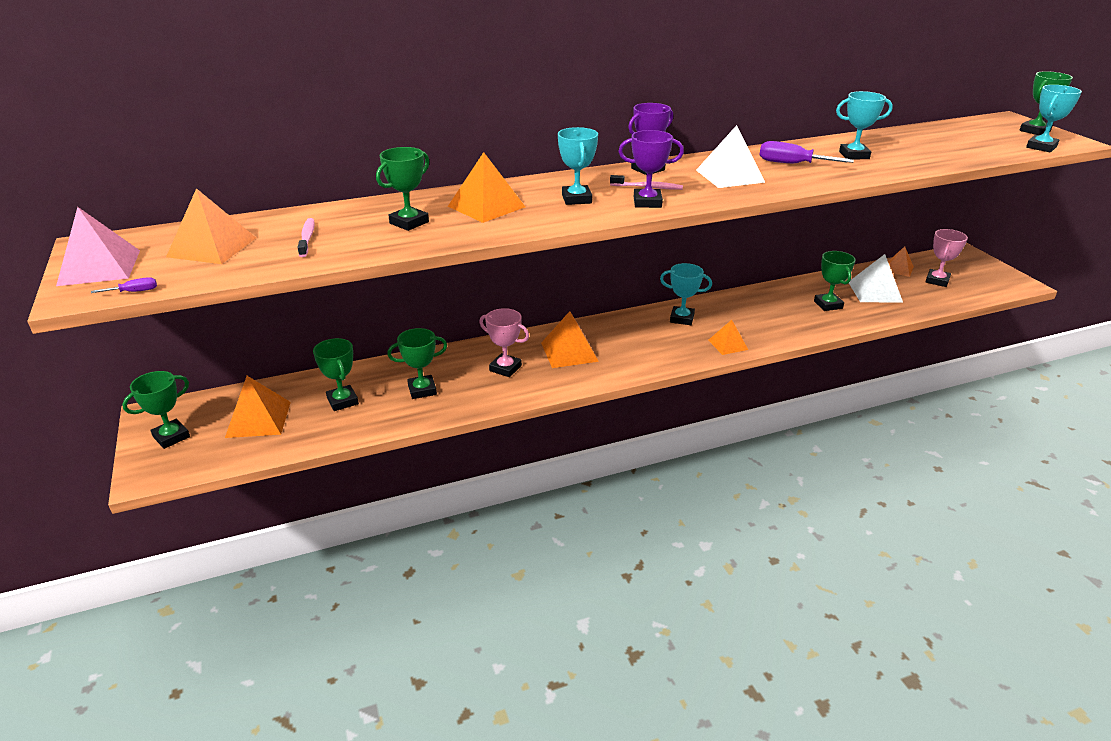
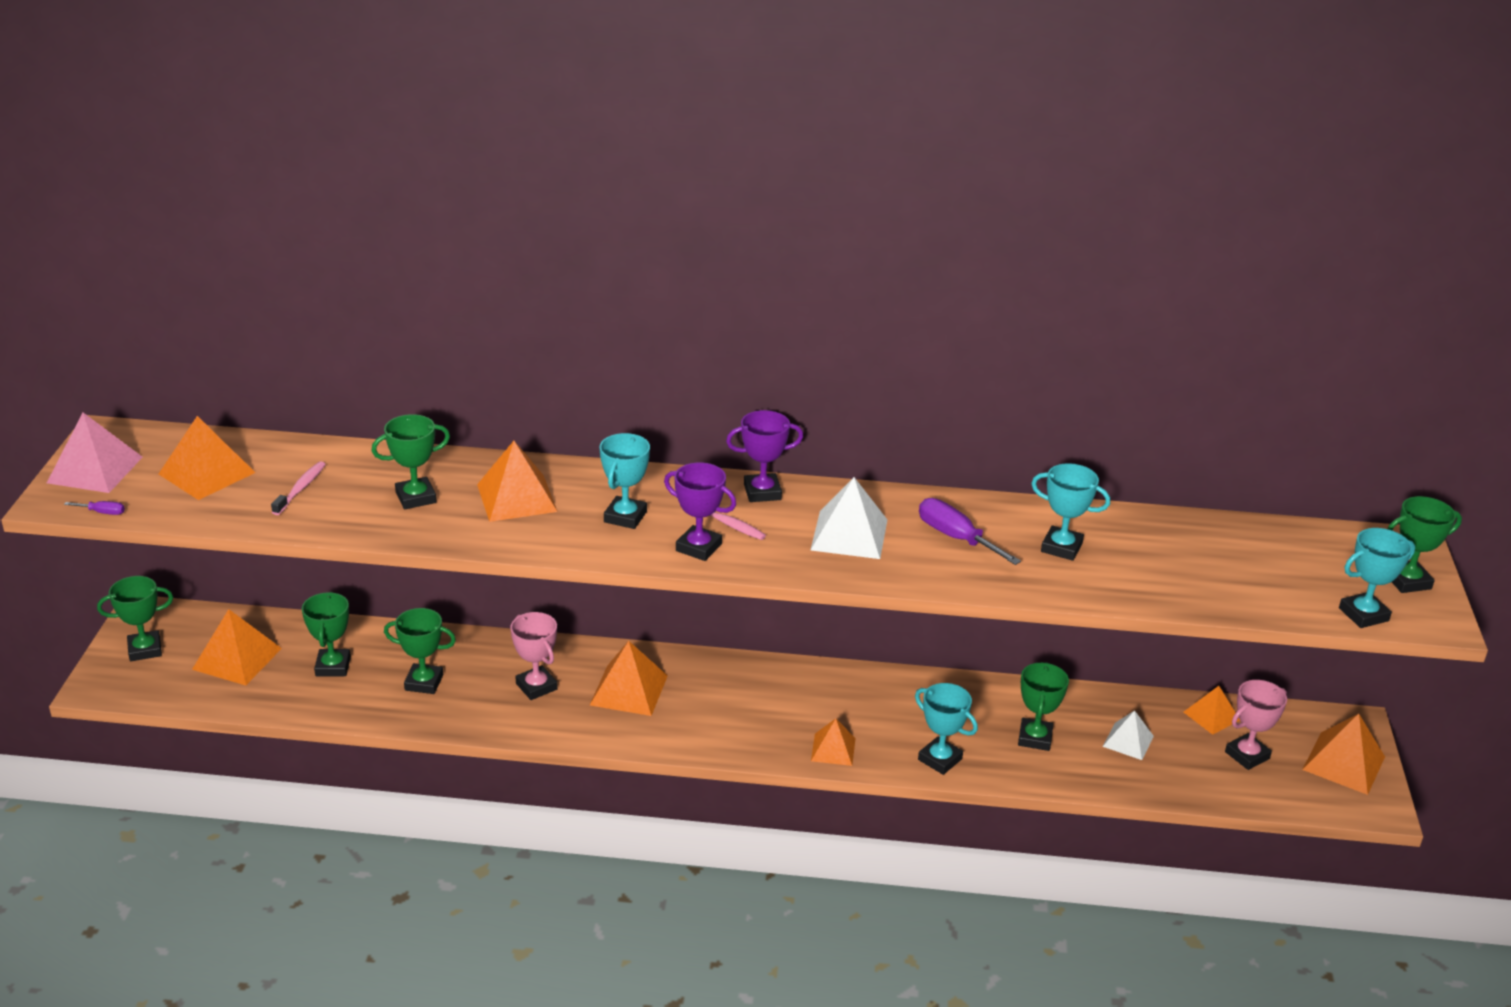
camera: 25 degrees right, 0 degrees up
turquoise trophy [660,263,712,325] -> turquoise trophy moved to [915,683,978,775]
white pyramid [849,254,903,303] -> white pyramid [1102,710,1154,760], size x0.63
none -> orange pyramid [1302,714,1385,795]

